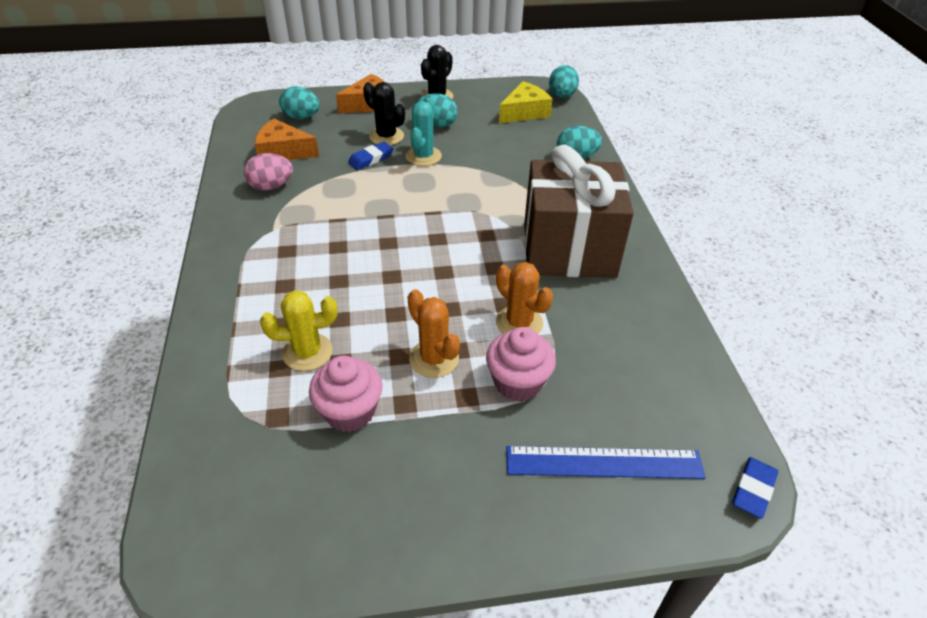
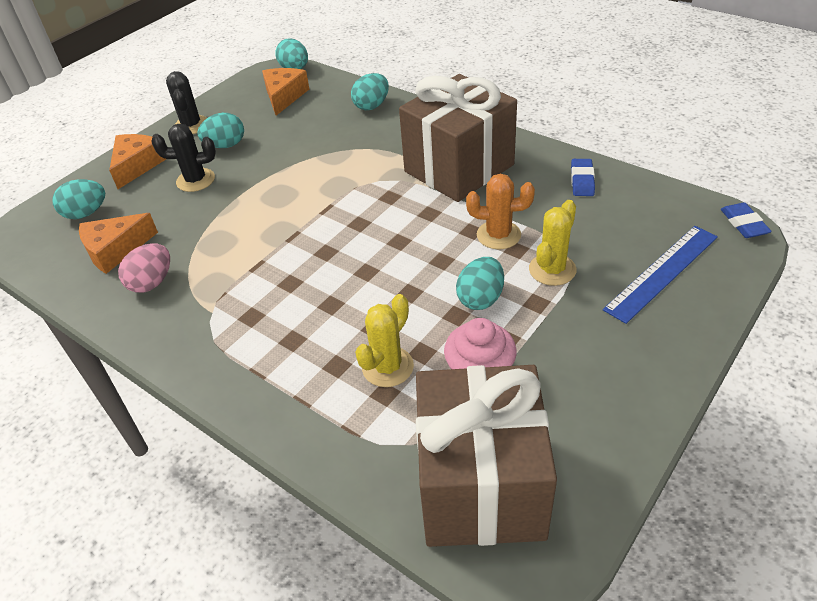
camera: 40 degrees left, 0 degrees up
blue eraser [348,142,393,170] -> blue eraser moved to [571,159,595,196]
turquoise cactus [406,98,442,166] -> none
orange cactus [407,289,460,378] -> turquoise egg [456,257,504,310]
pink cupcake [486,327,556,402] -> yellow cactus [529,200,576,286]
yellow cheese [499,81,552,123] -> orange cheese [262,68,309,116]
none -> brown gift [416,365,557,547]

